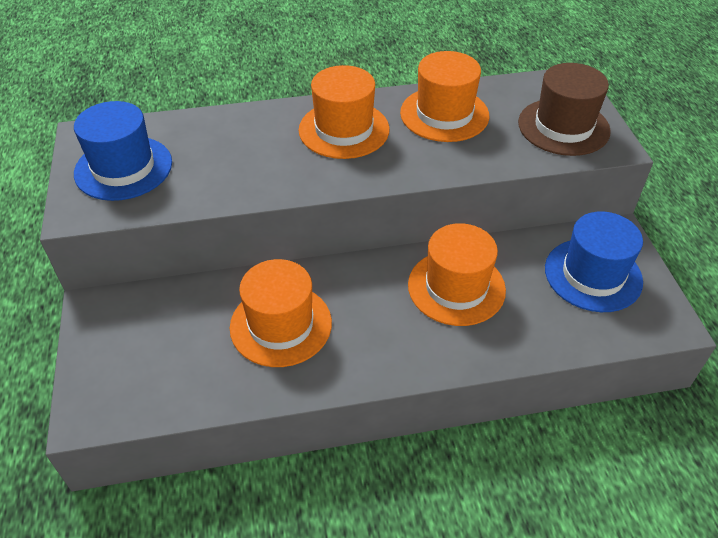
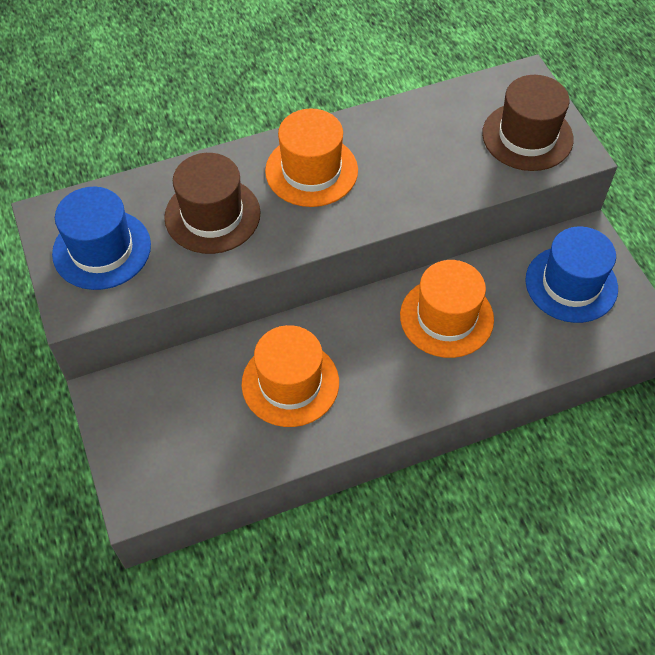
camera: 10 degrees left, 10 degrees up
orange hat [400,51,489,142] -> none
none -> brown hat [164,153,260,254]

